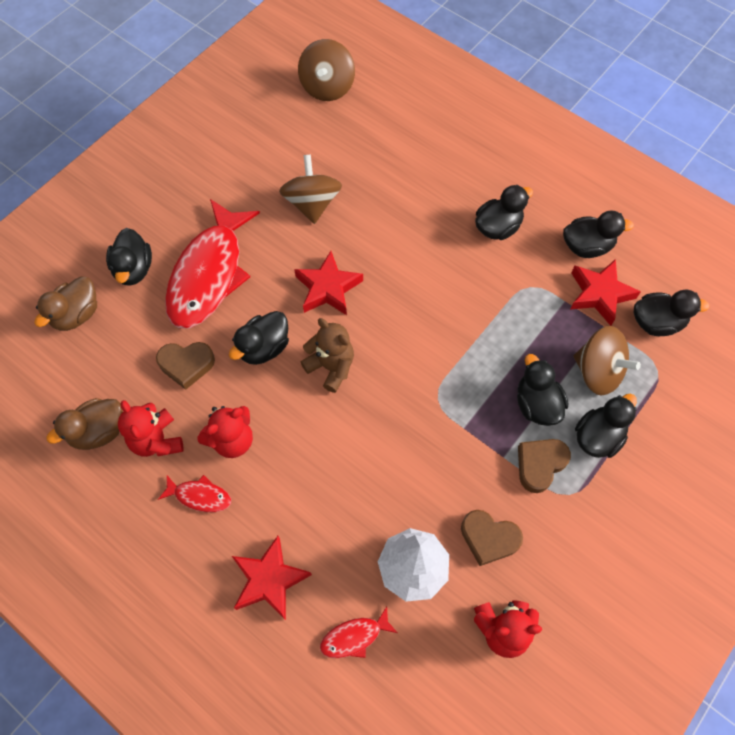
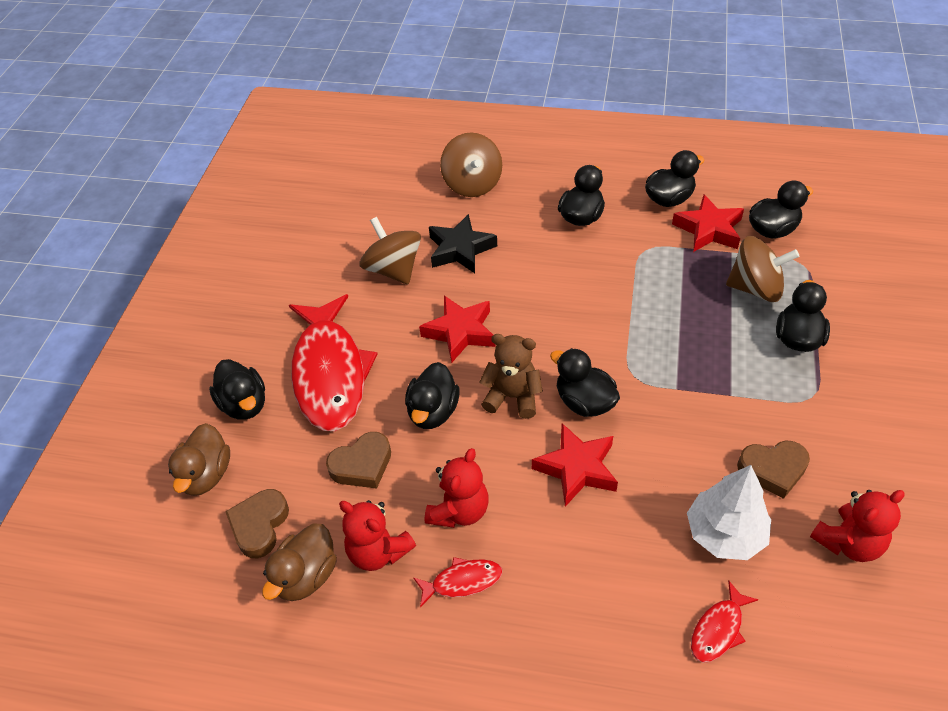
camera: 25 degrees left, 15 degrees down
red star [232,536,312,620] -> red star moved to [532,423,618,507]
brown spinning top [298,39,355,101] -> brown spinning top moved to [440,132,502,197]
black duck [517,354,568,426] -> black duck moved to [550,348,620,417]
brown heart [518,439,571,493] -> brown heart moved to [225,489,289,558]
none -> black star [429,214,497,273]

